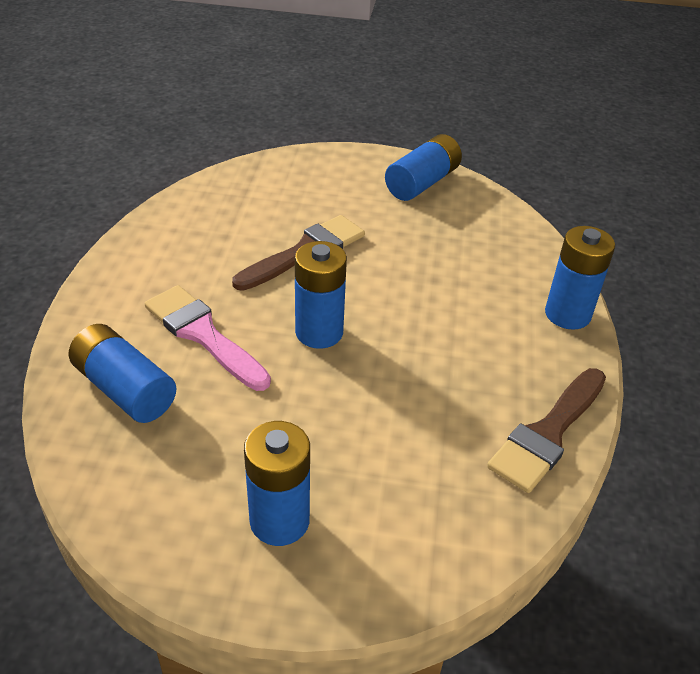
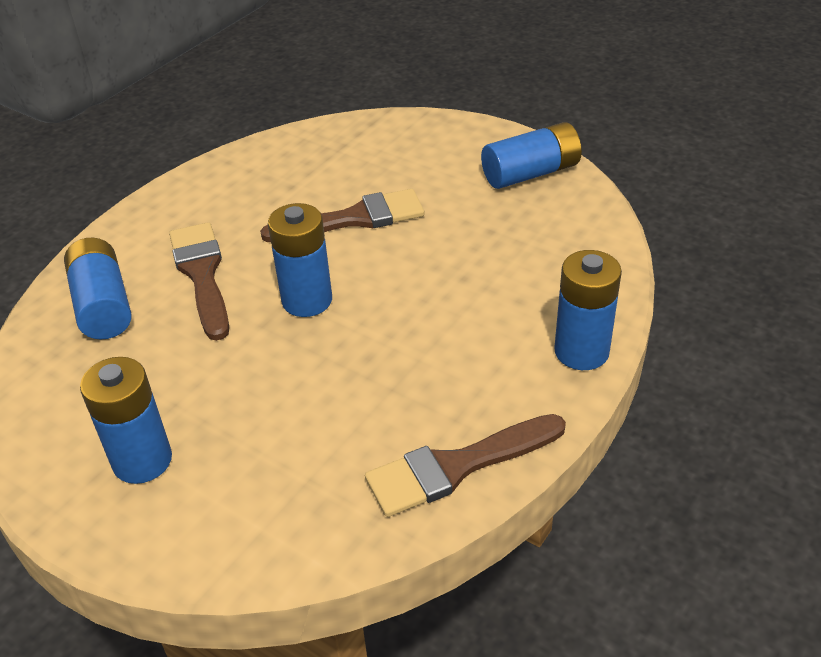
camera: 30 degrees right, 0 degrees up
pink brush [145,285,271,391] -> brown brush [169,222,229,341]

